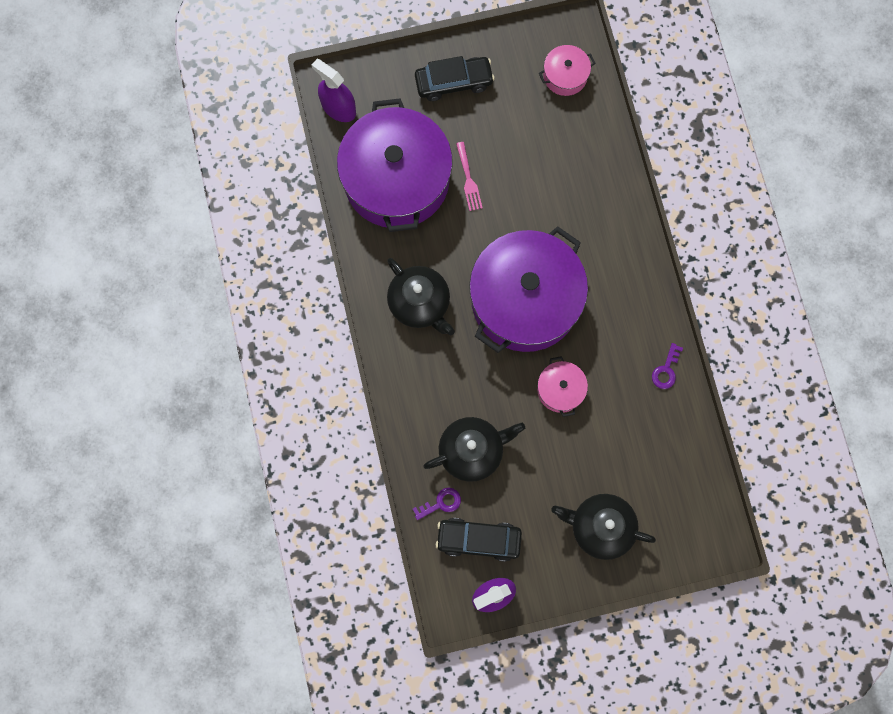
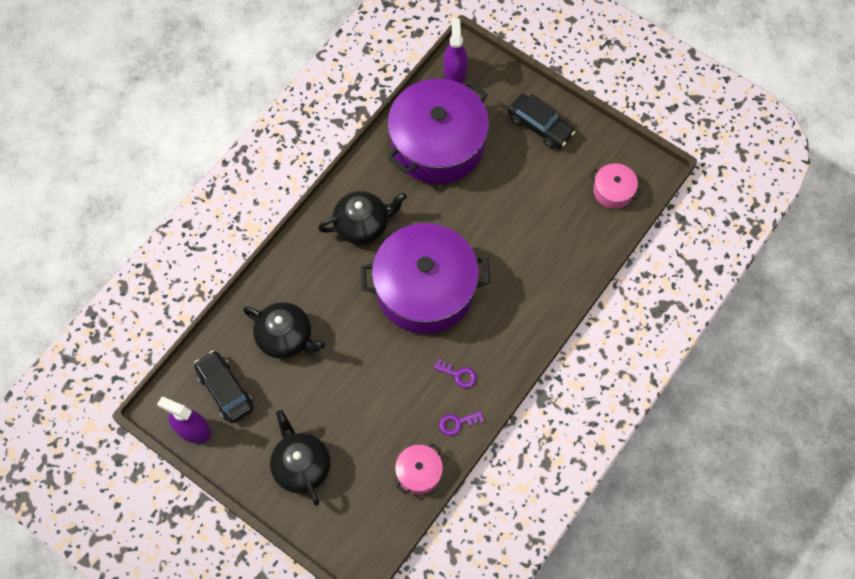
camera: 50 degrees right, 10 degrees down
black teapot [387,258,455,335] -> black teapot turned 120 degrees counterclockwise [318,191,407,245]
purple key [413,488,461,520] -> purple key moved to [433,358,477,388]
pink fork [456,142,483,211] -> none
pink pot [537,356,588,417] -> pink pot moved to [395,443,443,494]

